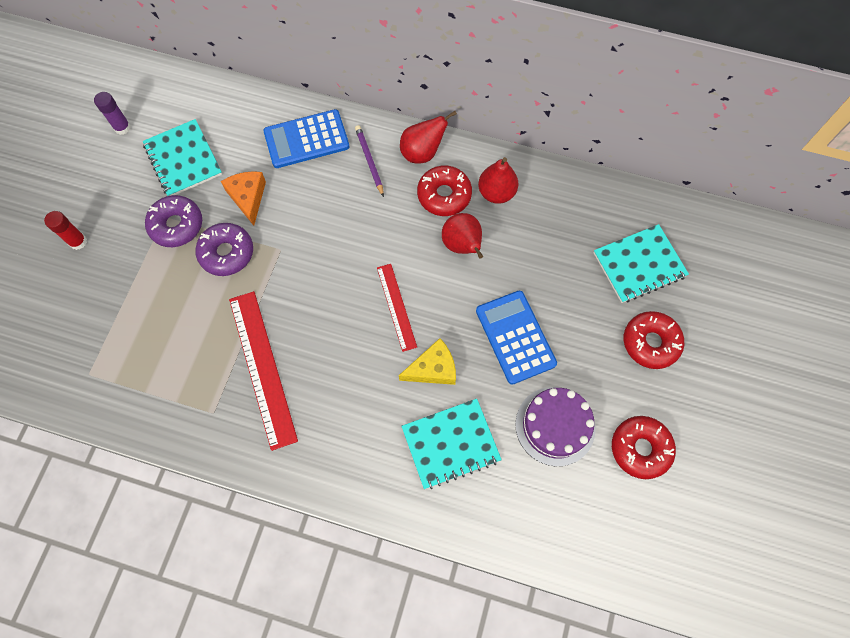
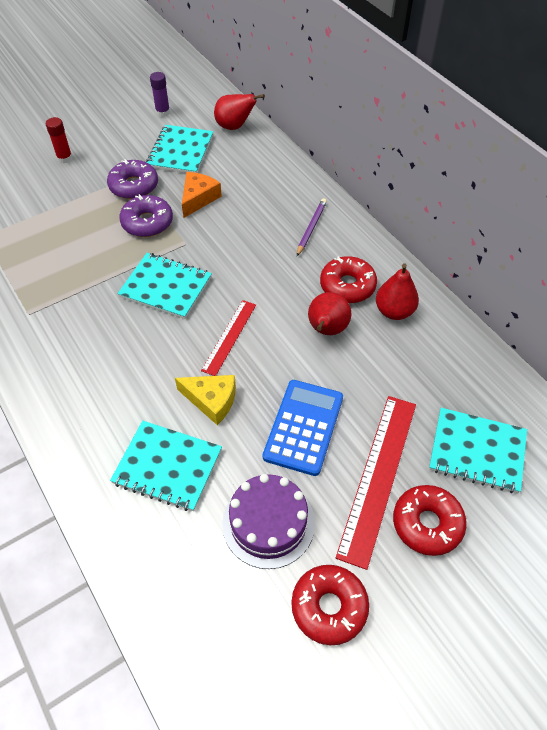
camera: 40 degrees right, 15 degrees down
red ruler [229,291,298,451] -> red ruler moved to [336,396,416,570]
blue calculator [263,109,349,168] -> none
red pear [400,111,457,164] -> red pear moved to [214,94,265,130]
none -> turquoise notebook [117,253,212,319]

